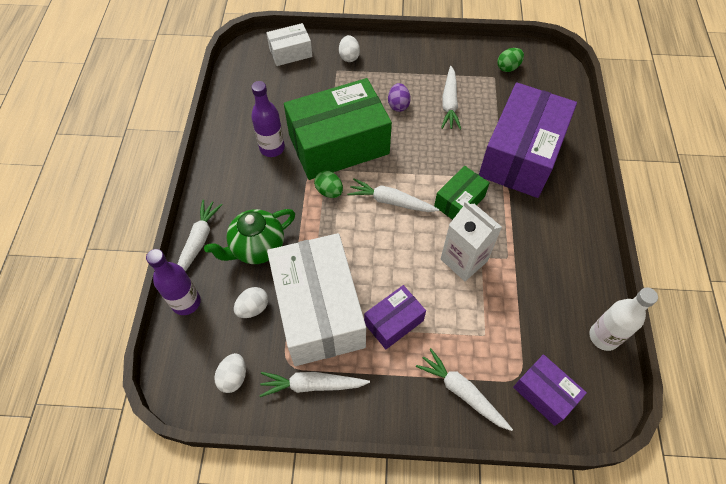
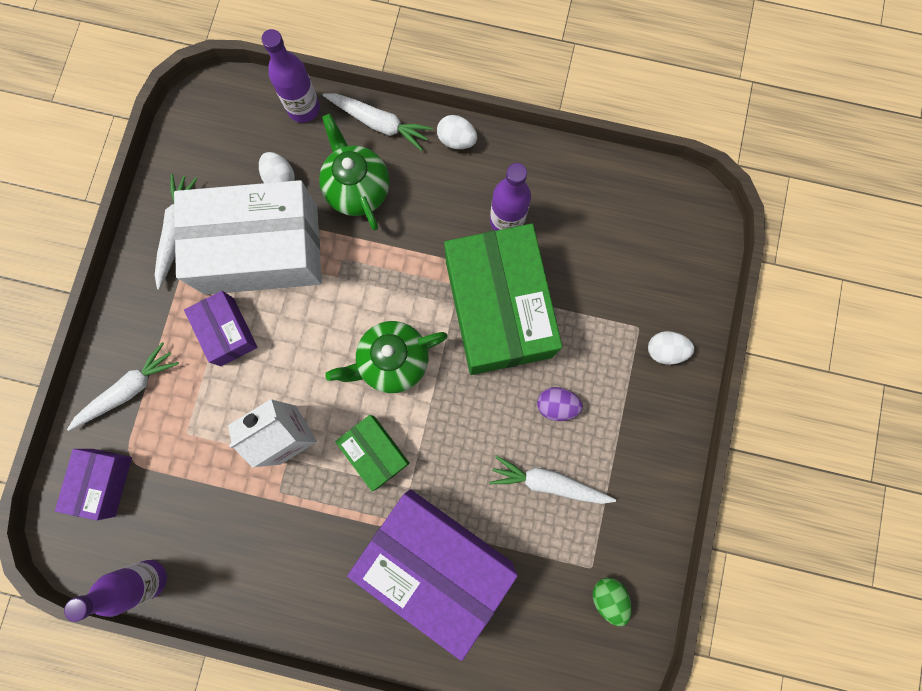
camera: 100 degrees right, 20 degrees up
white egg [214,353,246,393] -> white egg moved to [437,115,477,149]
white box [266,23,312,66] -> none
green egg [314,171,343,198] -> none
white carrot [347,178,439,212] -> green teapot [325,321,448,393]
purple box [513,354,587,426] -> purple box turned 45 degrees counterclockwise [55,449,132,520]
white bottle [589,288,658,351] -> purple bottle [64,560,167,622]

